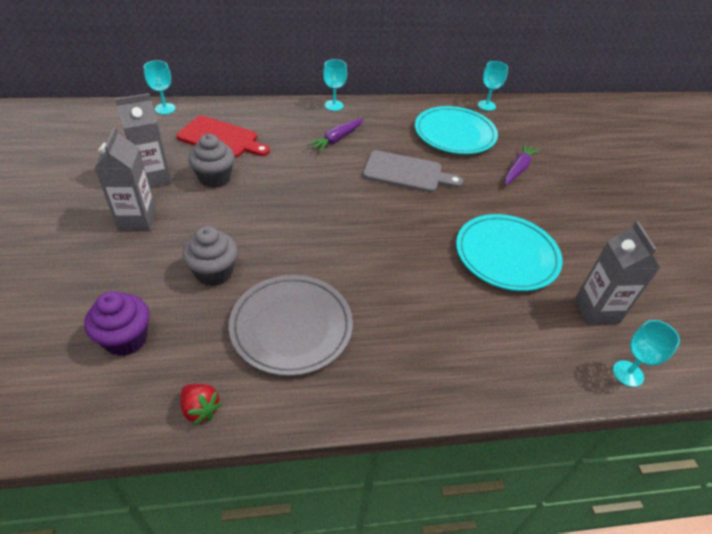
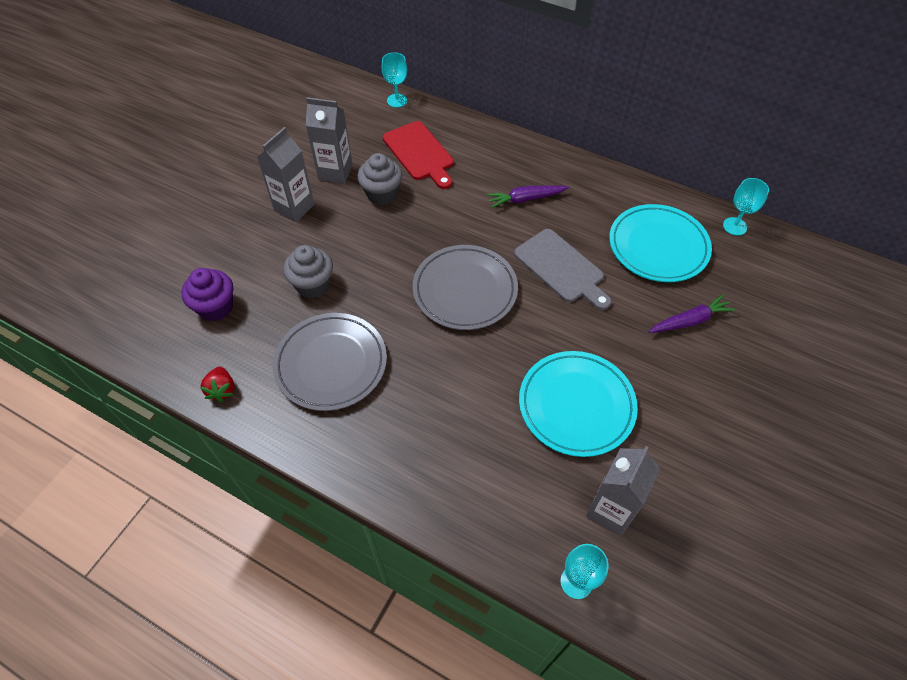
camera: 40 degrees right, 10 degrees up
turquoise goblet [323,59,347,111] -> none
none -> grey plate [413,245,518,330]

